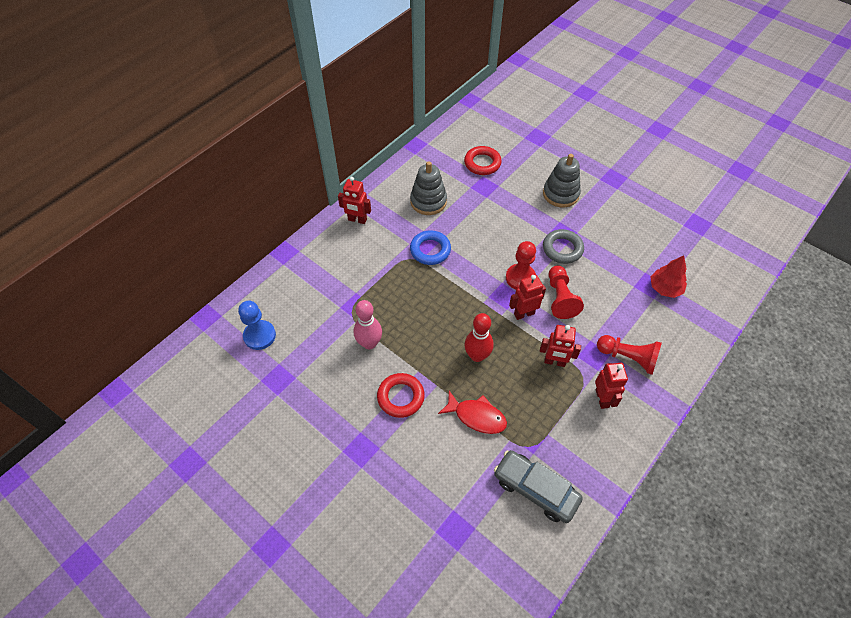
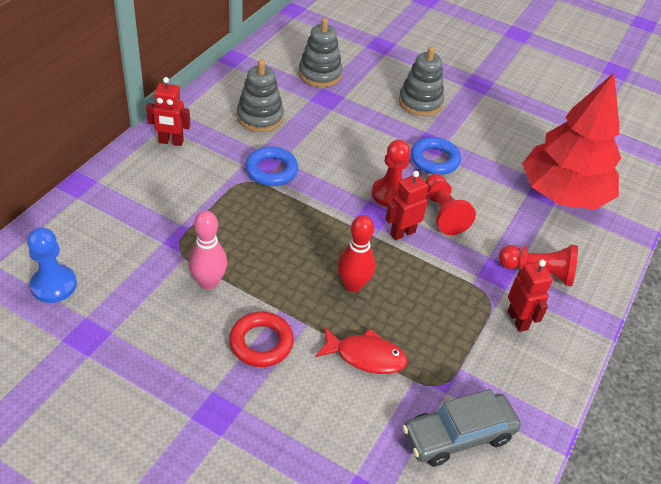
camera: 15 degrees left, 10 degrees down
red ring [464,146,502,175] -> grey stacking toy [298,18,343,87]
grey car [494,450,583,523] -> grey car turned 45 degrees counterclockwise [402,389,521,466]
red robot [540,325,581,367] -> none
grey ring [543,229,584,264] -> blue ring [411,137,461,175]
red tree [650,256,687,298] -> red tree [522,73,621,209], size x2.21

